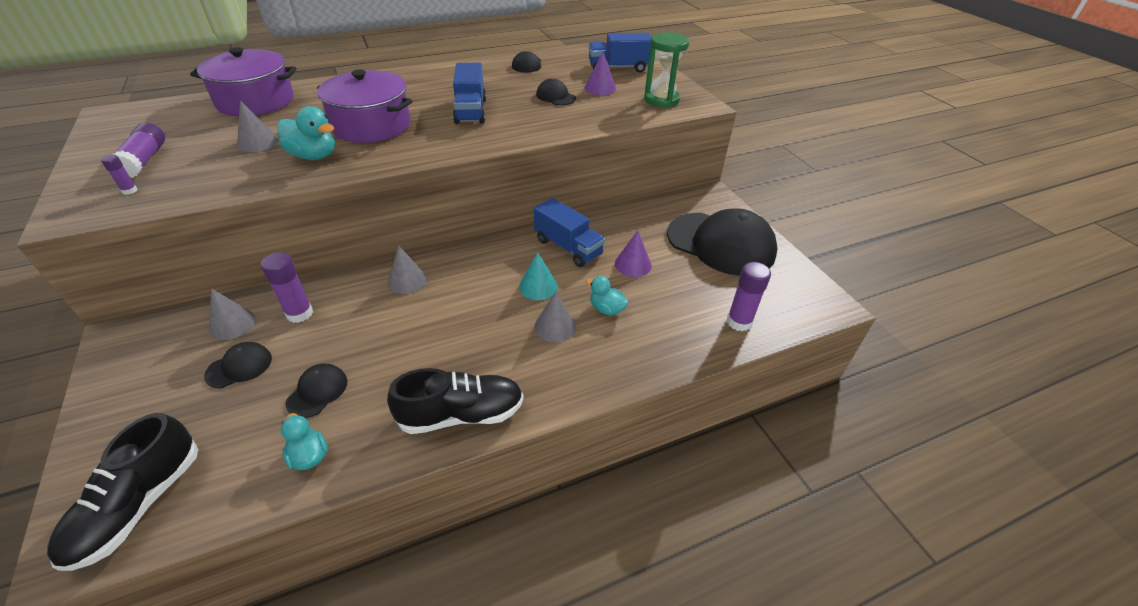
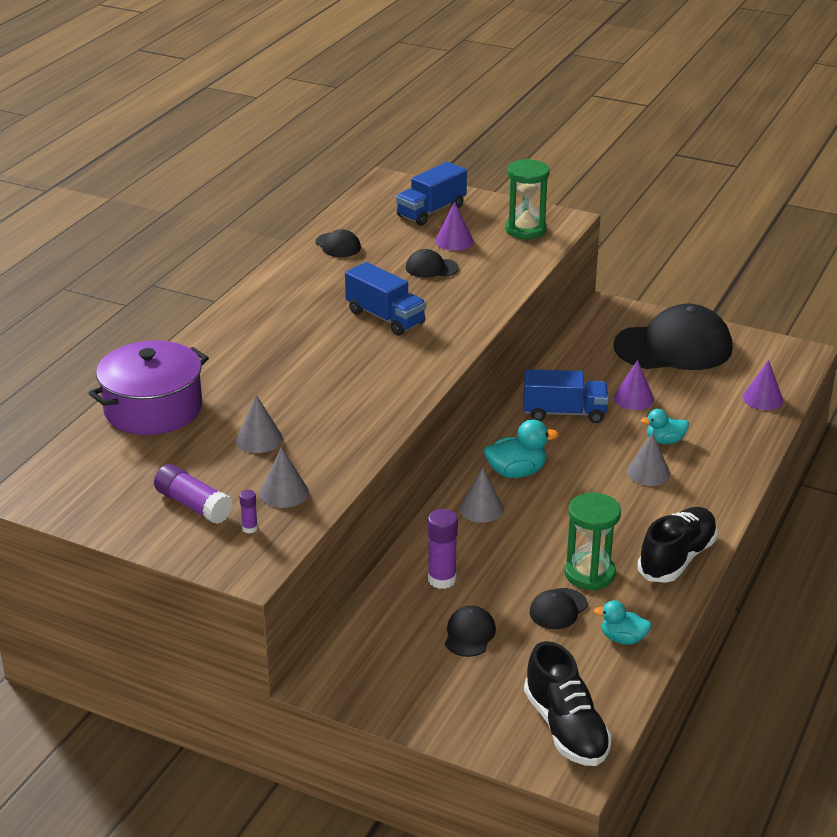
camera: 40 degrees left, 10 degrees down
grey cone [209,289,256,340] -> grey cone moved to [260,447,309,508]
turquoise duck [278,106,335,160] -> turquoise duck moved to [484,419,558,478]
black cap [286,364,347,418] -> black cap turned 120 degrees counterclockwise [530,588,588,629]
purple pot [317,70,412,143] -> none
turquoise cone [519,252,558,300] -> none
purple glue stick [727,262,771,331] -> purple cone [743,360,783,410]
none -> green hourglass [565,493,621,591]

